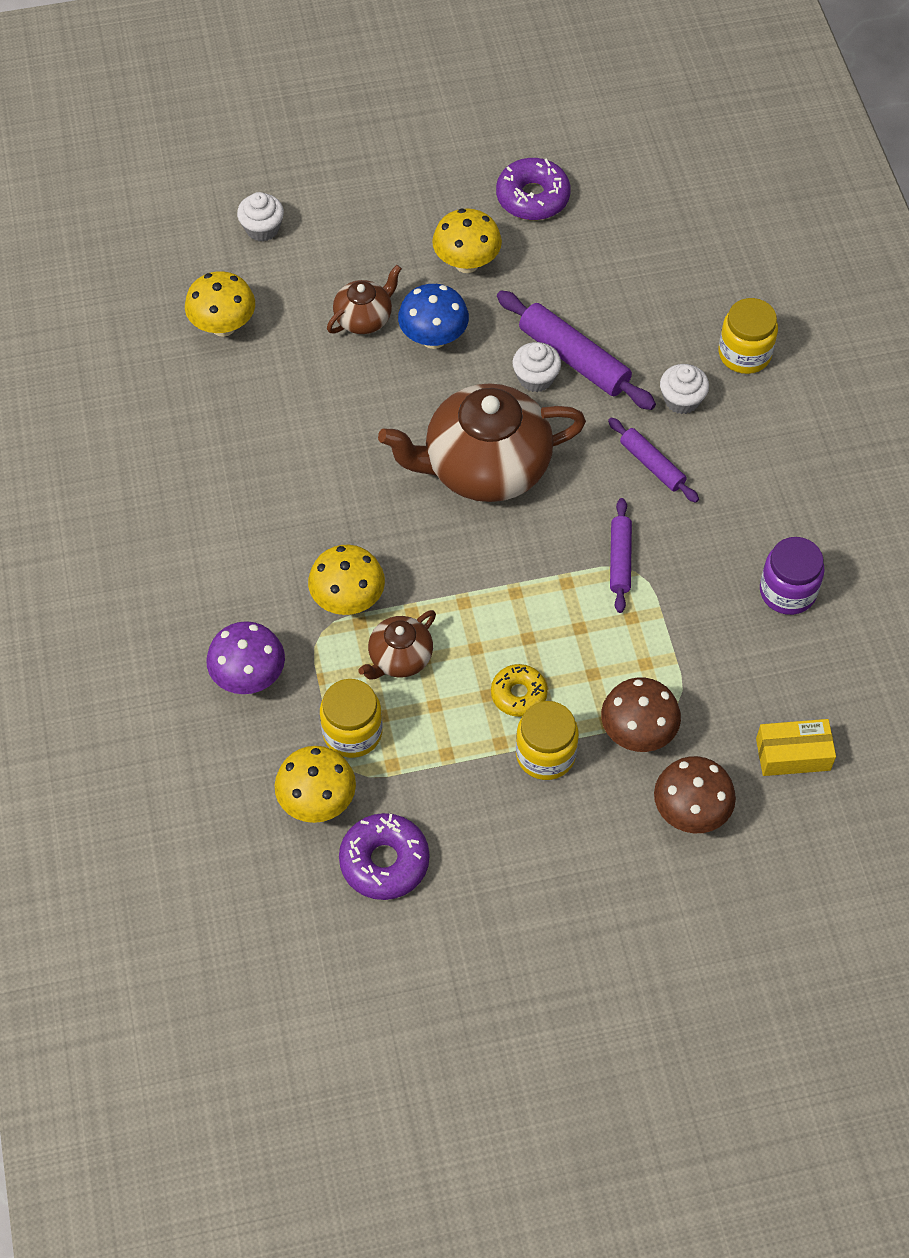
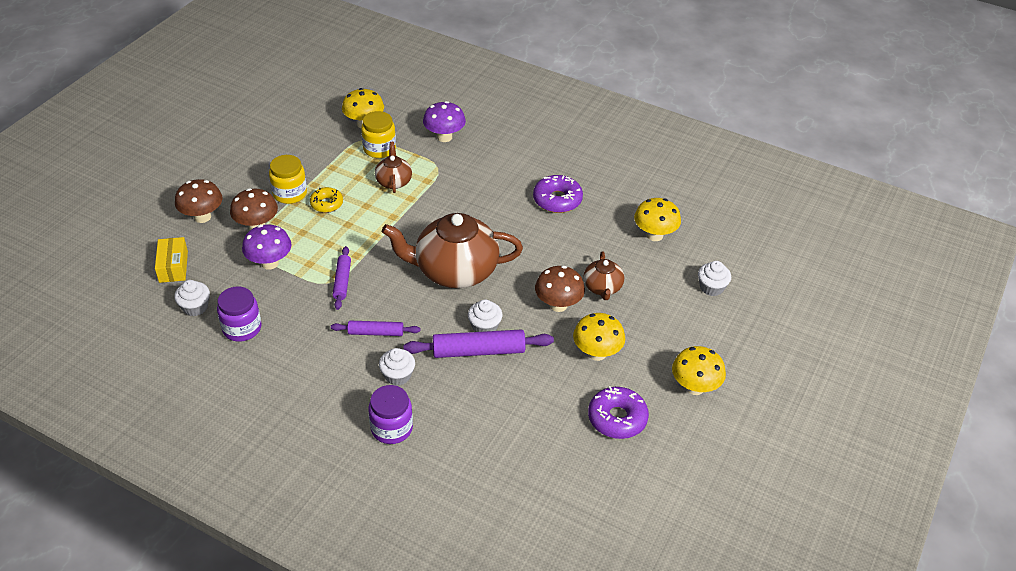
camera: 130 degrees right, 15 degrees down
yellow mushroom [308,545,385,615] -> yellow mushroom moved to [672,346,726,395]
purple donut [339,813,429,900] -> purple donut moved to [533,175,583,213]
brown teapot [378,383,586,502] -> brown teapot turned 120 degrees counterclockwise [382,213,523,288]
blue mushroom [398,284,469,349] -> brown mushroom [535,266,585,312]
purple rolling pin [610,498,632,613] -> purple rolling pin turned 45 degrees clockwise [333,246,351,310]
yellow jar [719,298,778,374] -> purple jar [368,385,413,444]
yellow box [756,719,836,776] -> yellow box turned 45 degrees counterclockwise [155,237,188,283]
none -> white cupcake [174,280,210,316]
none -> purple mushroom [242,224,291,270]

